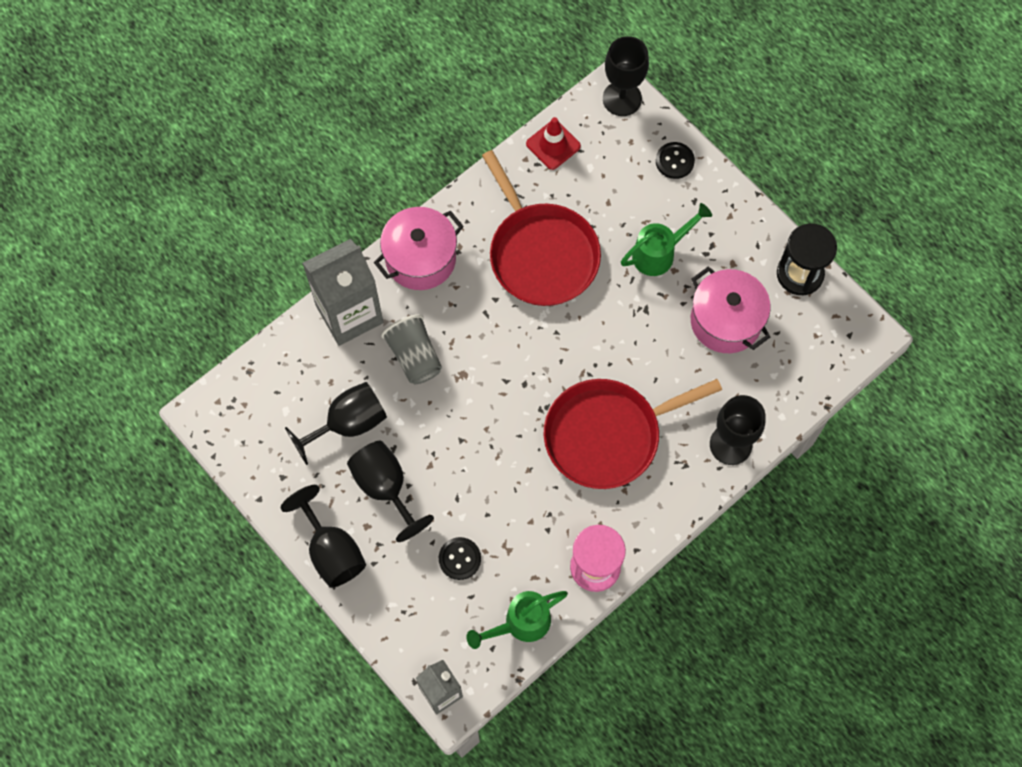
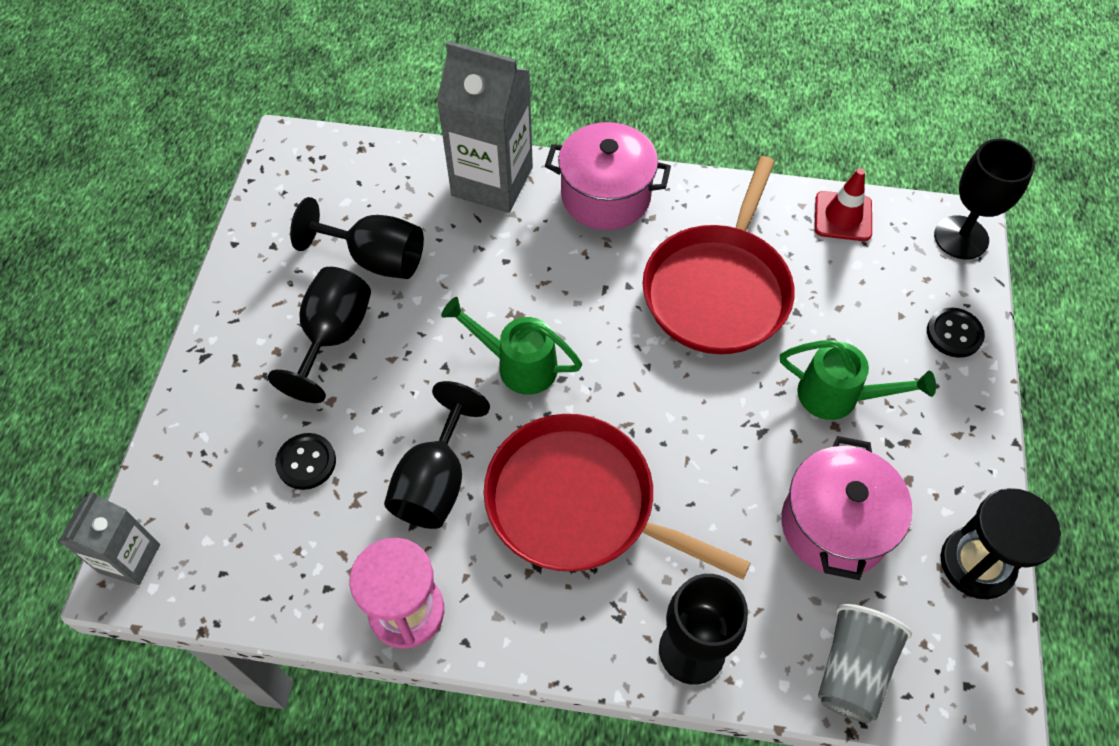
camera: 50 degrees right, 10 degrees down
black goblet [281,485,366,588] -> black goblet moved to [384,381,490,529]
grey cup [381,314,442,384] -> grey cup moved to [818,604,912,723]
green watering can [467,591,568,649] -> green watering can moved to [441,297,582,395]

